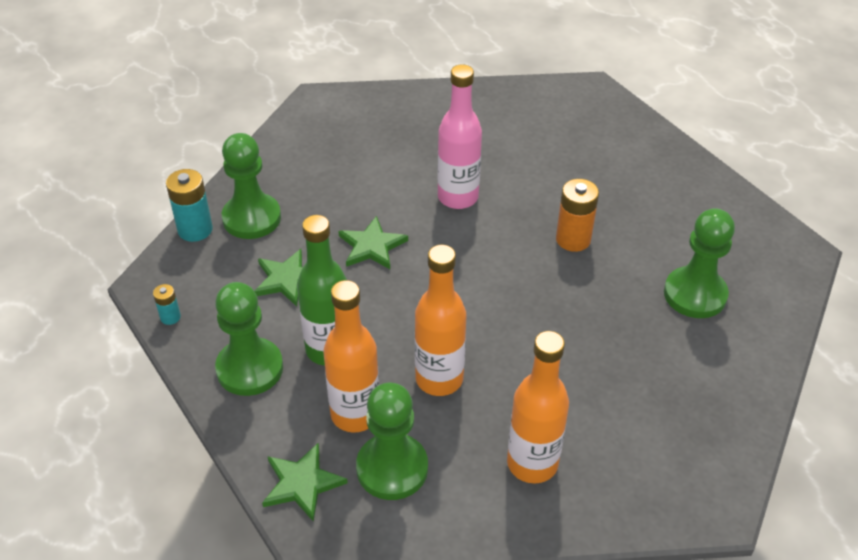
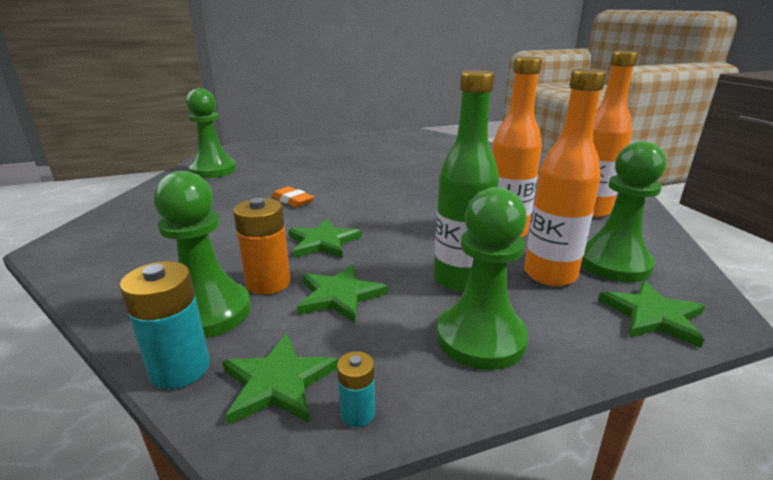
camera: 75 degrees left, 20 degrees down
pink bottle [437,64,482,209] -> orange eraser [272,186,314,207]
orange battery [556,179,599,252] -> orange battery moved to [233,198,291,295]
green pawn [664,208,735,318] -> green pawn moved to [186,88,236,178]
none -> green star [222,334,338,425]

